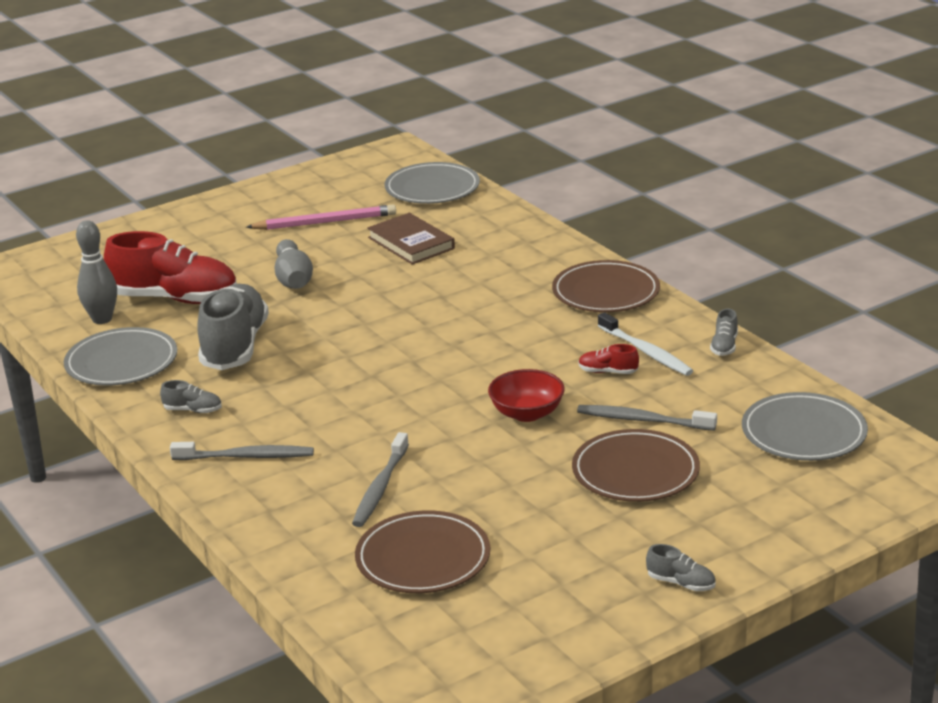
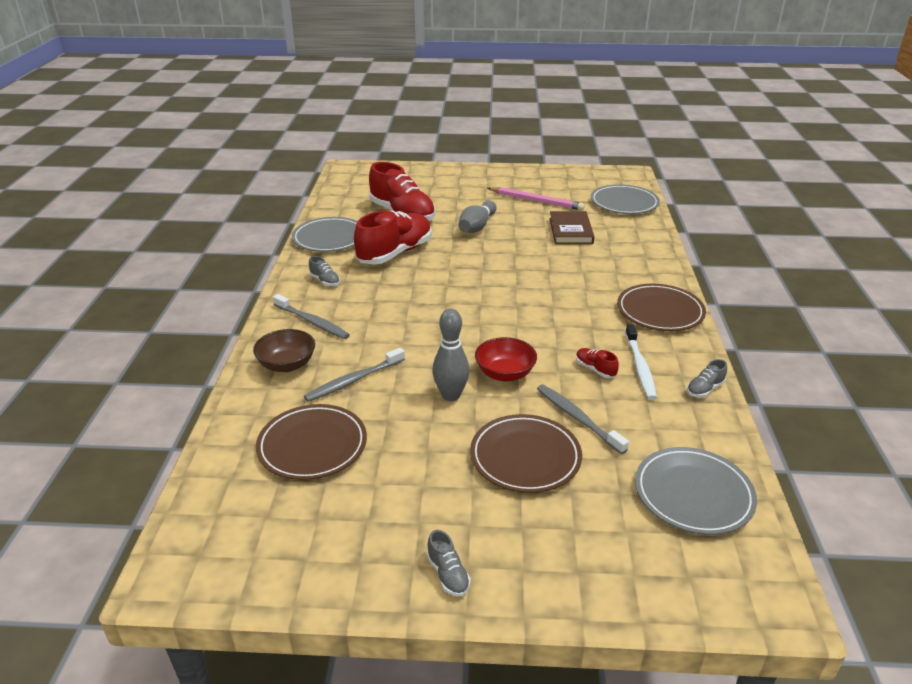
camera: 35 degrees right, 5 degrees up
grey bowling pin [76,220,117,324] -> grey bowling pin moved to [432,308,470,401]
grey shoe [197,283,269,370] -> red shoe [354,211,432,264]
none -> brown bowl [253,329,315,372]

